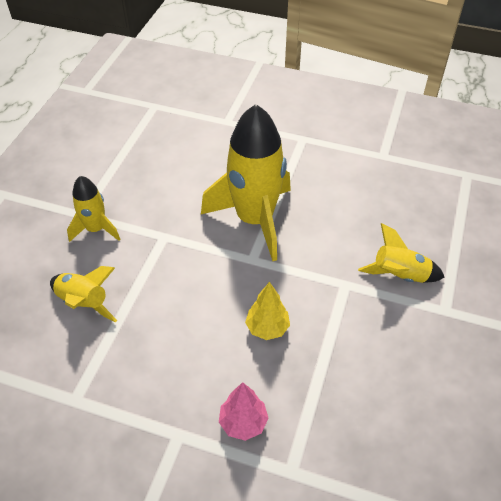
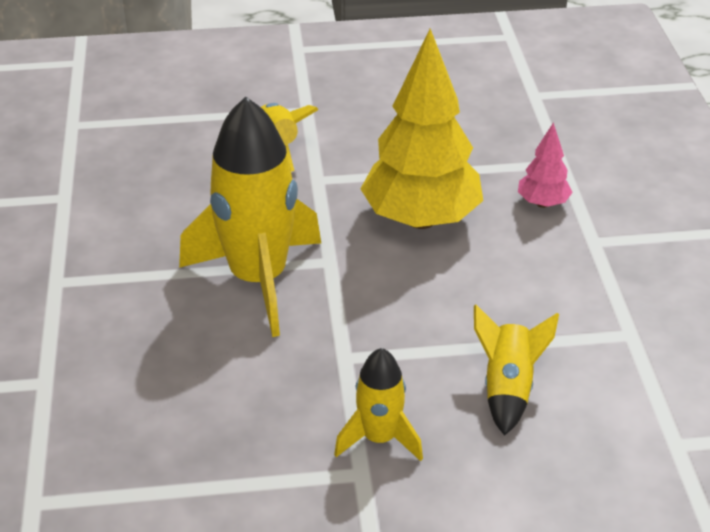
camera: 115 degrees left, 10 degrees down
yellow tree [245,282,290,340] -> yellow tree [360,28,483,229], size x2.19

